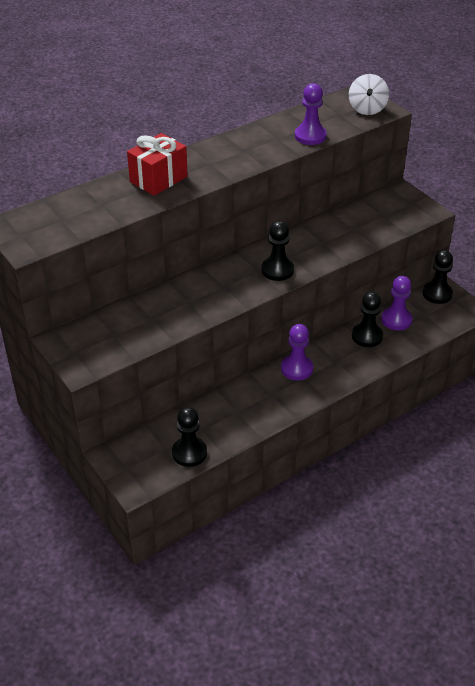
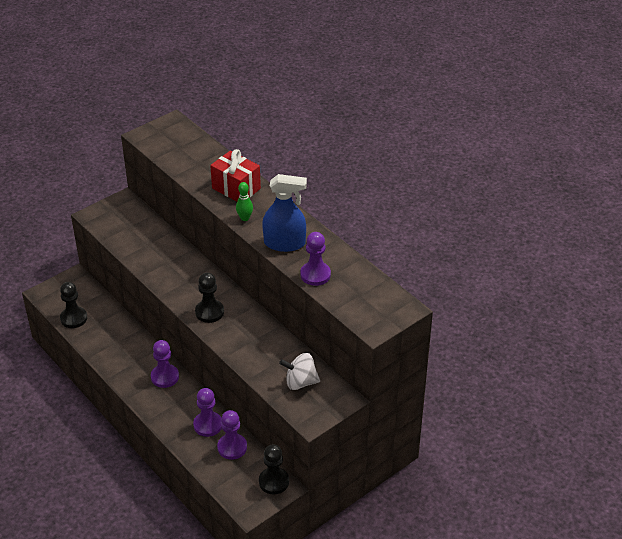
camera: 85 degrees right, 0 degrees up
white spinning top [349,74,389,115] -> white spinning top moved to [279,353,320,390]
black pawn [352,292,383,347] -> purple pawn [193,388,222,437]
none -> green bowling pin [236,182,253,221]
none -> blue spray bottle [262,174,307,252]

